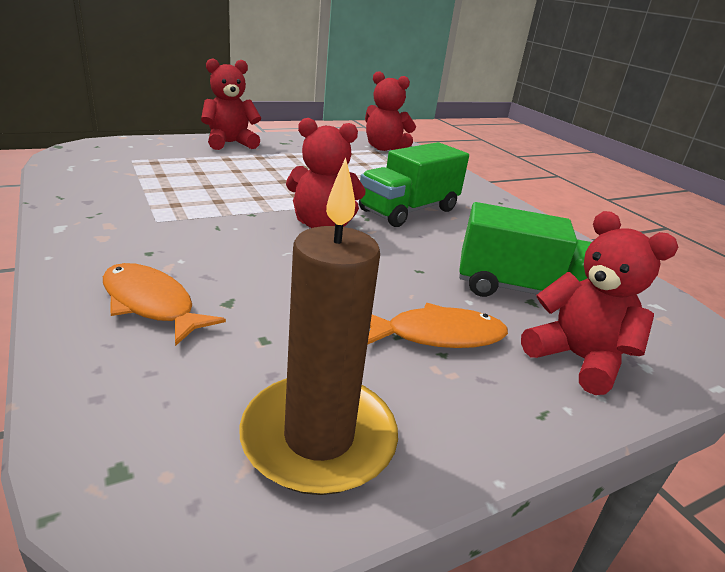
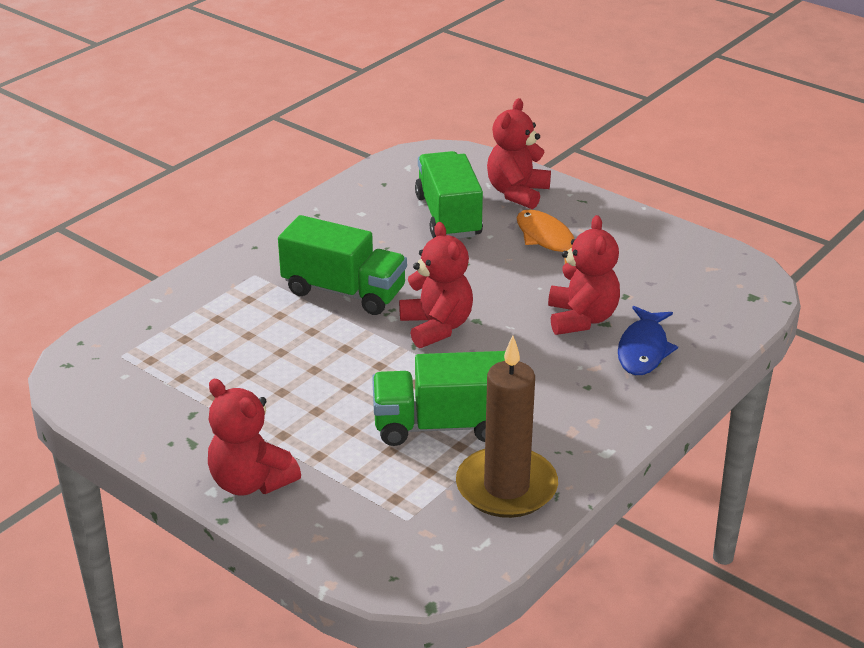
camera: 110 degrees left, 5 degrees up
orange fish [103,263,226,346] -> blue fish [618,306,678,375]
brown candle [239,158,398,495] -> brown candle moved to [456,336,558,518]
red teddy bear [365,71,416,151] -> red teddy bear moved to [548,215,620,335]
none -> green truck [372,351,505,446]

